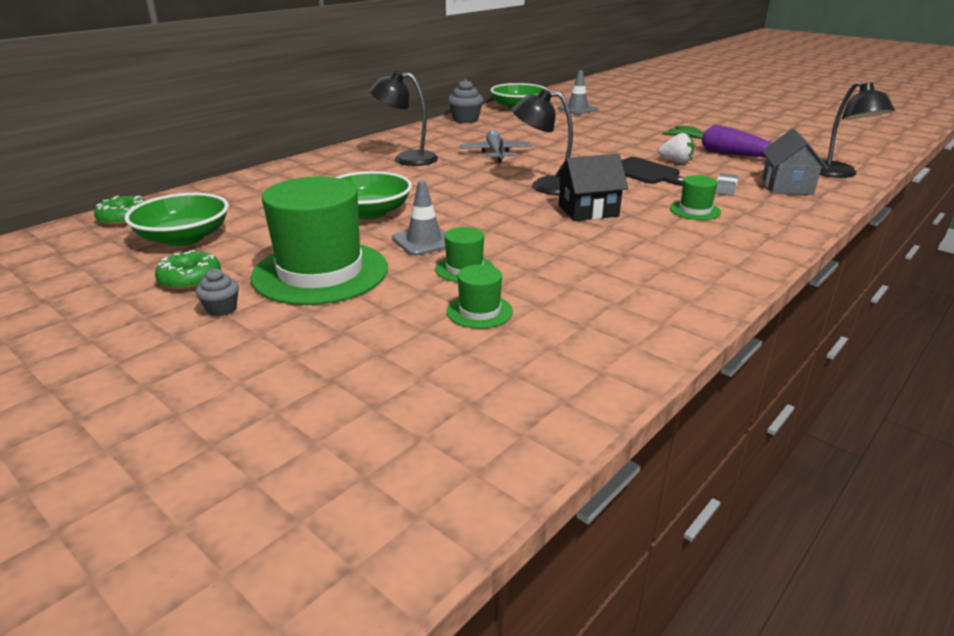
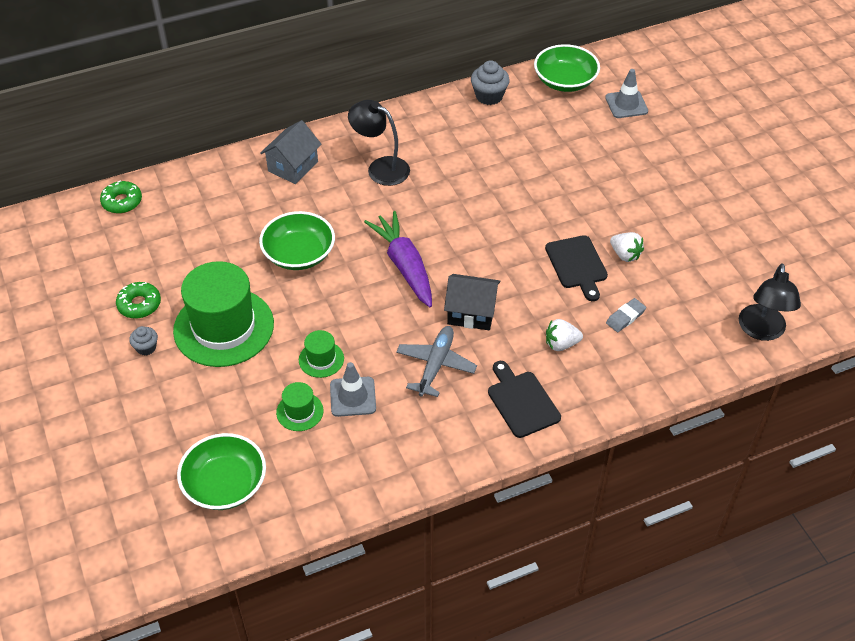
camera: 25 degrees right, 20 degrees up
green bowl [125,193,229,246] -> green bowl moved to [177,433,266,510]
grey traffic cone [392,180,446,256] -> grey traffic cone moved to [330,362,376,417]
grey plane [460,130,532,163] -> grey plane moved to [396,326,477,397]
black lamp [512,89,573,195] -> none
purple carrot [663,125,772,157] -> purple carrot moved to [364,211,432,307]
green hat [670,175,721,220] -> white strawberry [546,319,583,351]
grey house [762,129,828,195] -> grey house moved to [260,120,322,184]
none -> black cutting board [488,361,561,438]

